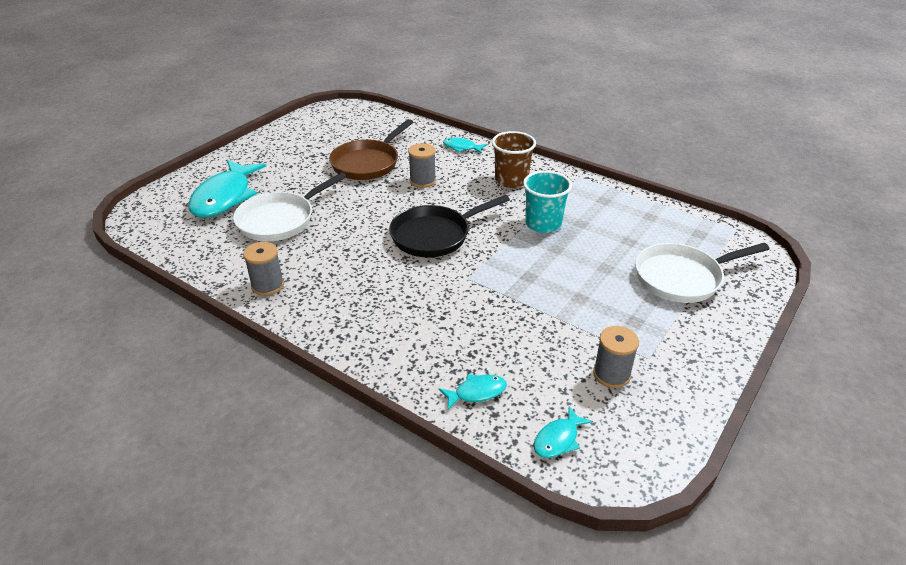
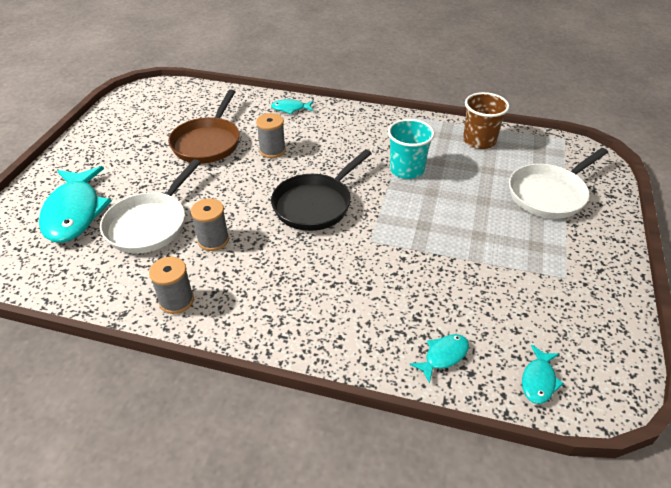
camera: 20 degrees left, 5 degrees up
brown cup [492,131,536,188] -> brown cup moved to [463,92,510,149]
grey spool [593,326,639,388] -> grey spool moved to [191,198,229,251]

